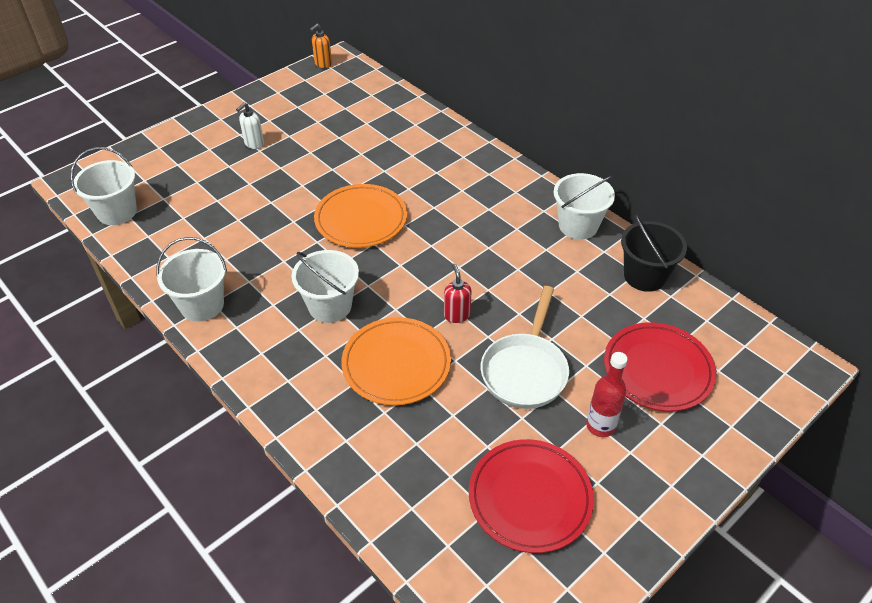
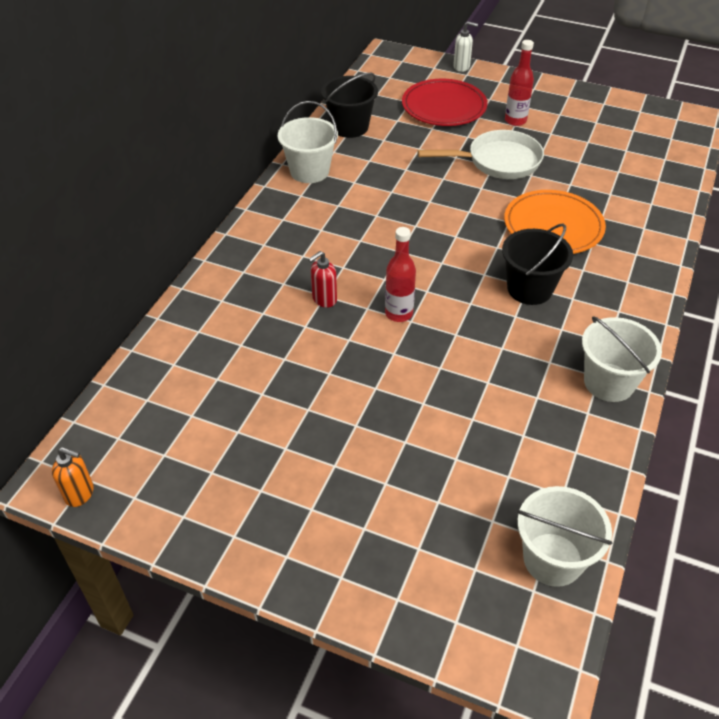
camera: 115 degrees left, 0 degrees up
white soap dispenser [236,102,264,149] -> white soap dispenser moved to [453,21,478,72]
white bucket [292,250,359,323] -> black bucket [502,223,573,305]
orange plate [314,184,407,248] -> red bottle [385,227,416,322]
red soap dispenser [444,264,472,323] -> red soap dispenser moved to [308,251,337,308]
red plate [469,439,594,553] -> none

